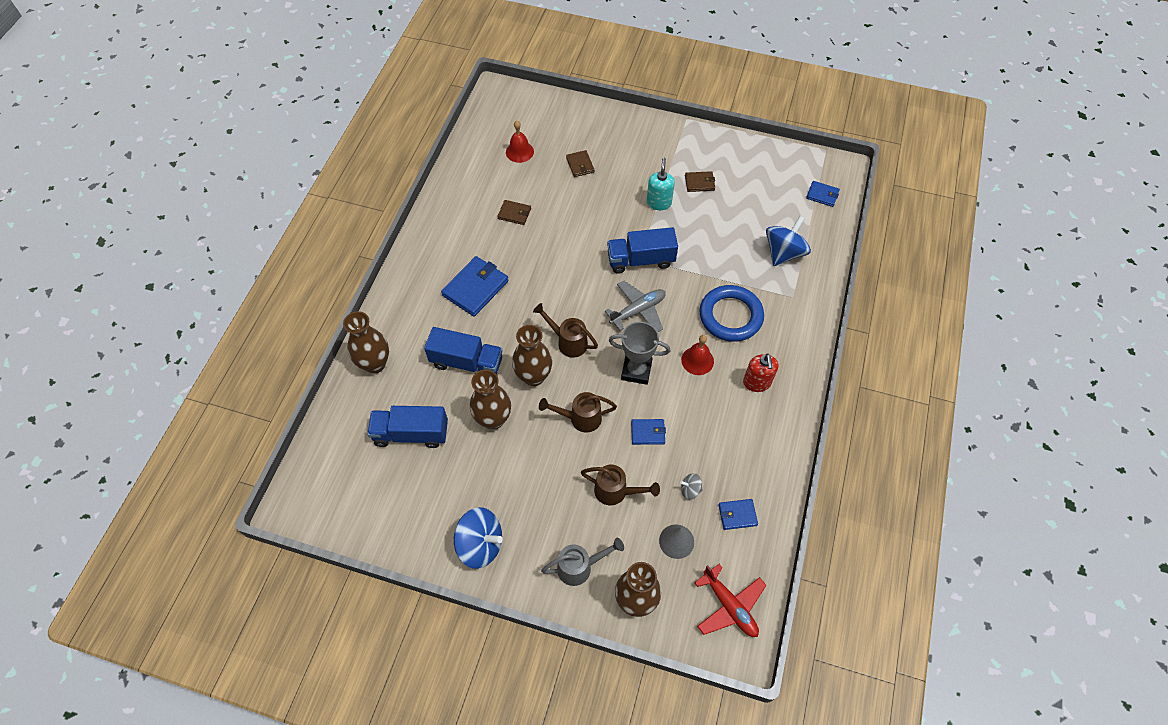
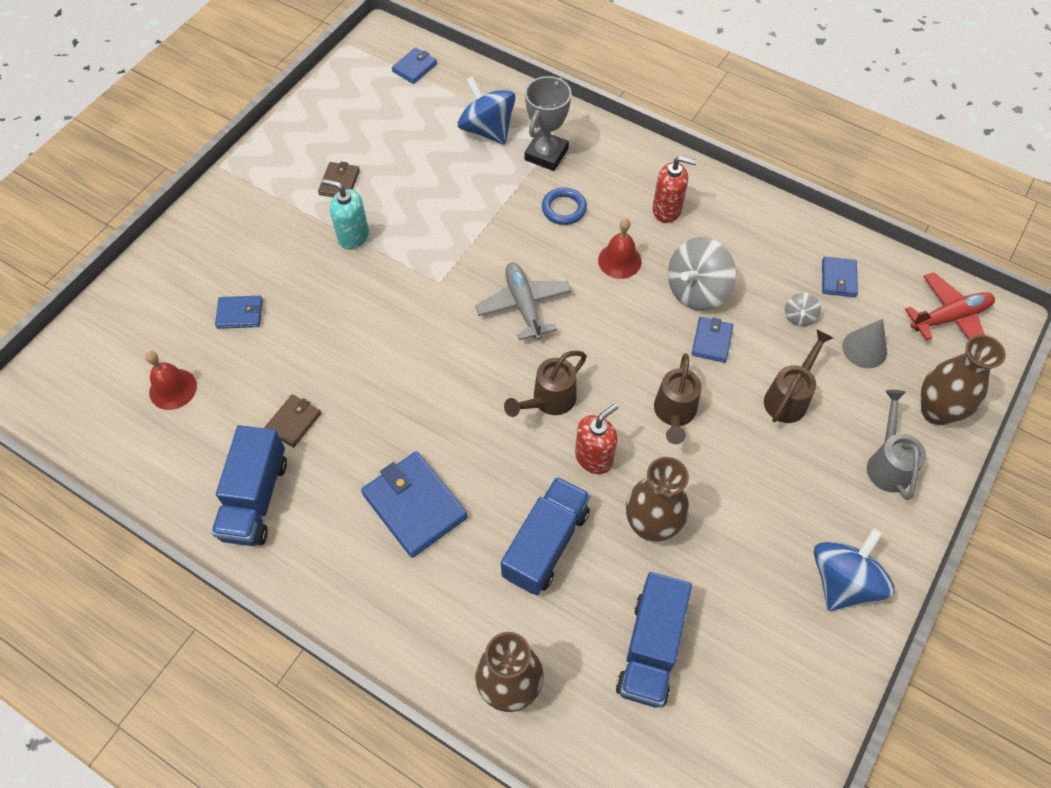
camera: 75 degrees left, 0 degrees up
brown vase [512,325,552,386] -> red soap dispenser [575,404,618,474]
brown wallet [566,150,594,177] -> blue wallet [215,296,263,329]
blue truck [607,227,678,274] -> blue truck moved to [211,425,287,546]
grey trophy [609,322,671,385] -> grey trophy moved to [524,76,571,171]
blue ring [699,285,764,342] -> blue ring [542,187,587,225], size x0.53
none -> grey spinning top [668,237,736,311]

